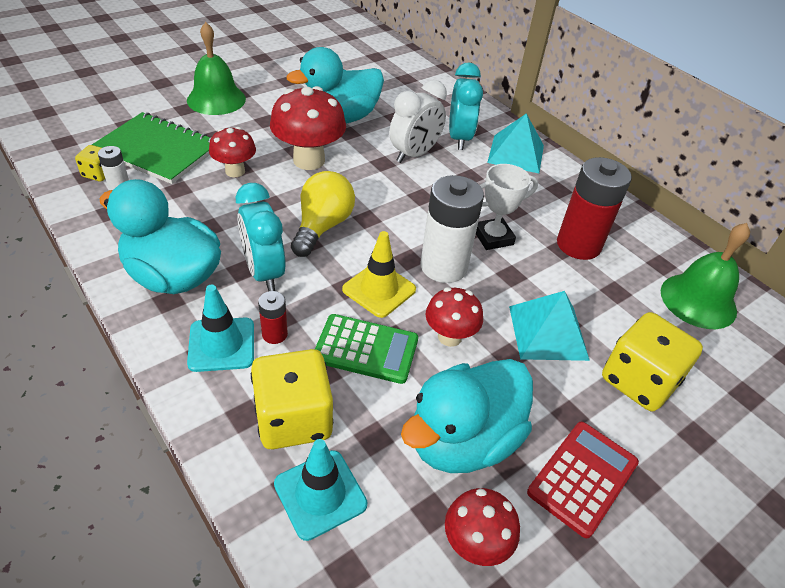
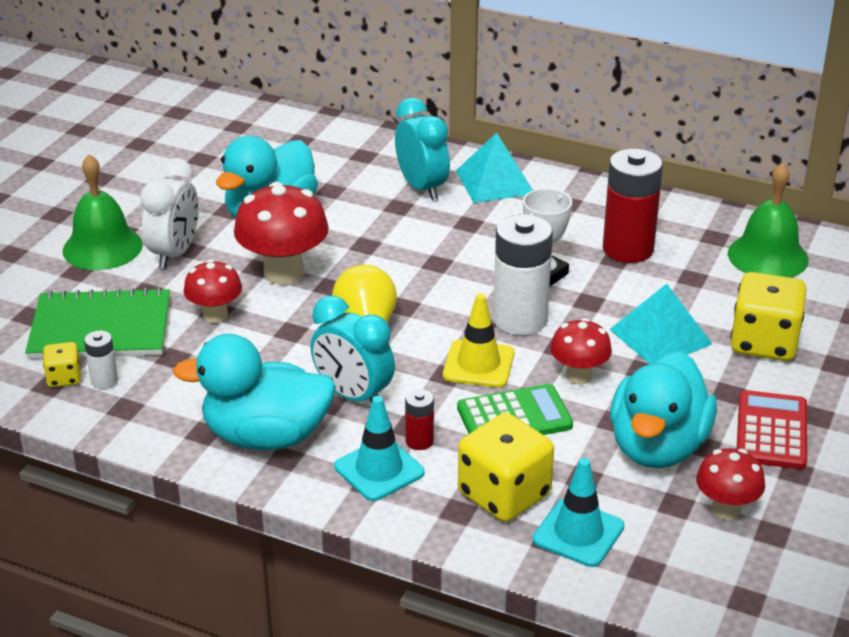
camera: 25 degrees left, 10 degrees down
white clock [389,80,447,163] -> white clock moved to [140,158,199,269]

